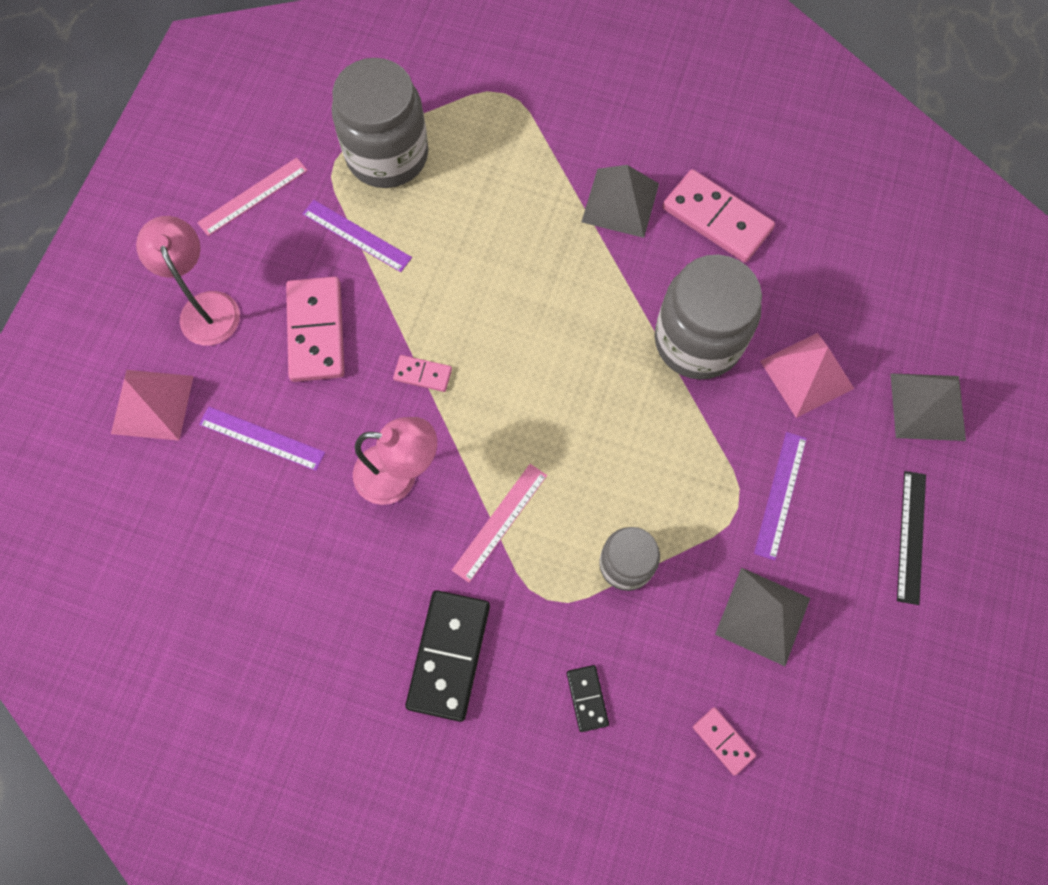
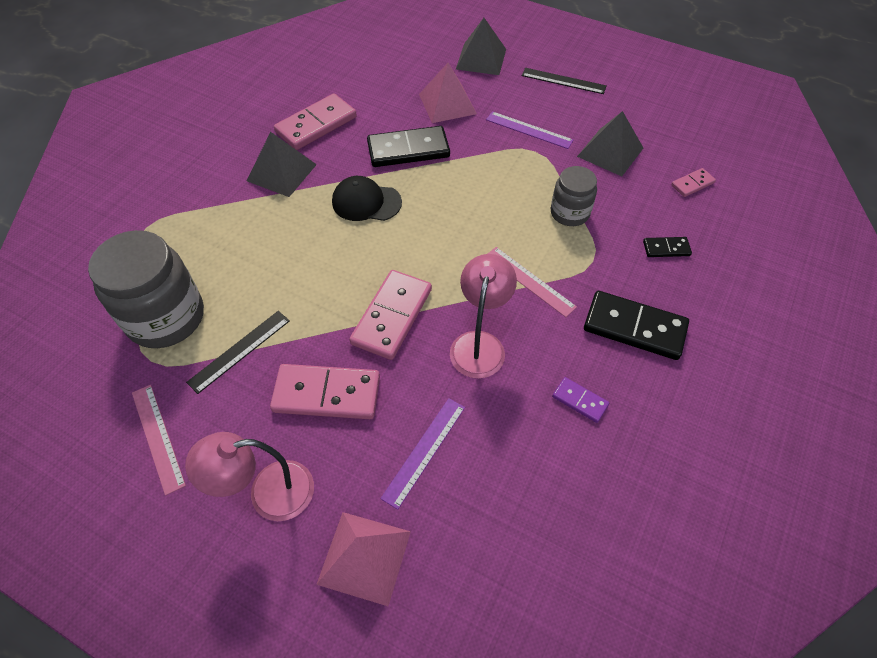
camera: 80 degrees left, 15 degrees down
purple ruler [302,200,412,272] -> black ruler [186,311,290,394]
pink domino [393,355,452,392] -> pink domino [349,270,432,360], size x2.00
grey jar [654,255,762,380] -> black domino [367,126,450,167]
none -> black cap [332,176,402,221]
none -> purple domino [552,377,609,423]

